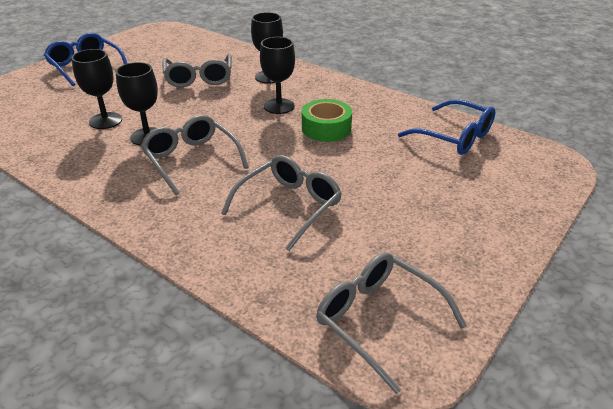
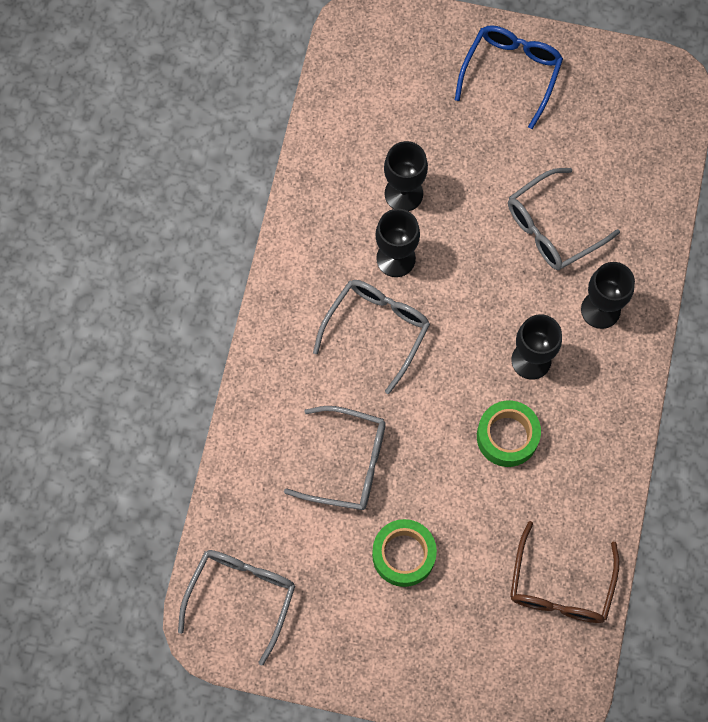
camera: 65 degrees right, 35 degrees up
blue glasses [398,99,495,155] -> brown glasses [510,521,619,623]
none -> green tape [372,519,437,587]

